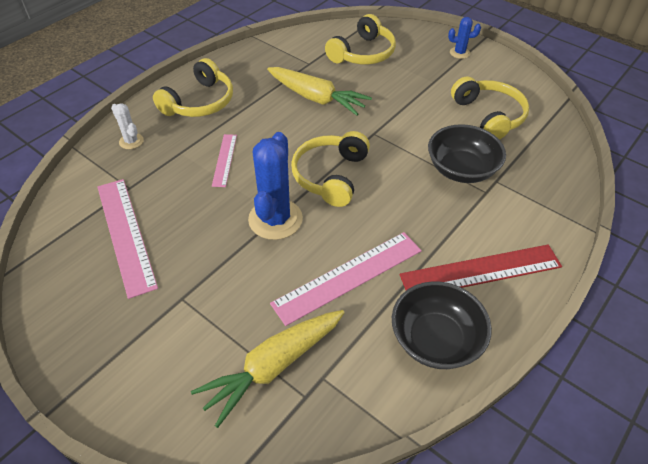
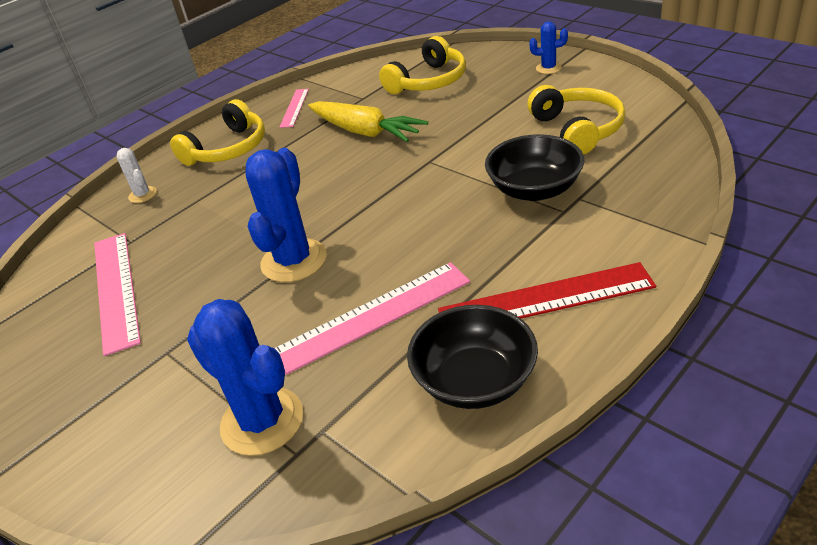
camera: 10 degrees right, 10 degrees down
yellow carrot [191,310,345,428] -> blue cactus [187,299,303,456]
pink ruler [212,134,237,187] -> pink ruler moved to [280,89,309,128]
yellow headphones [291,131,370,207] -> none

